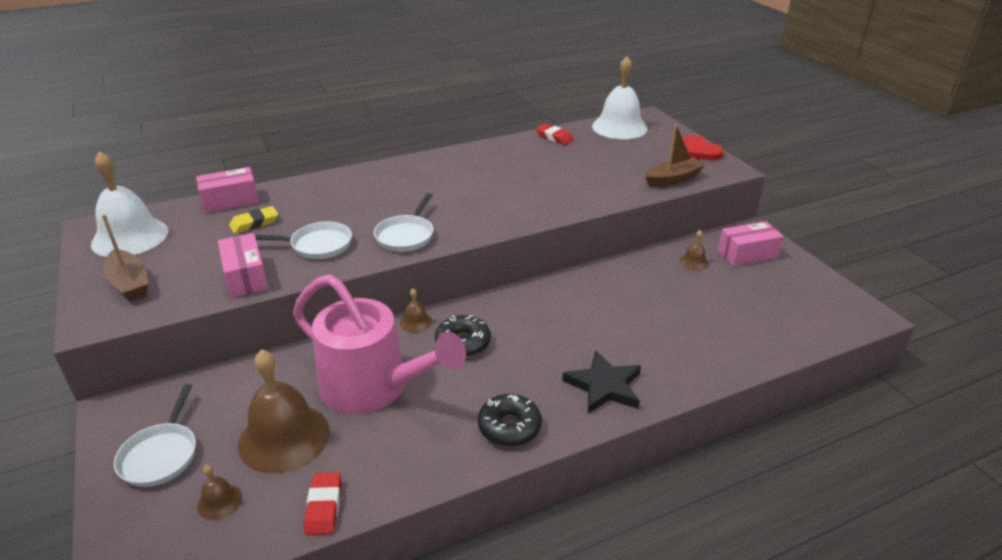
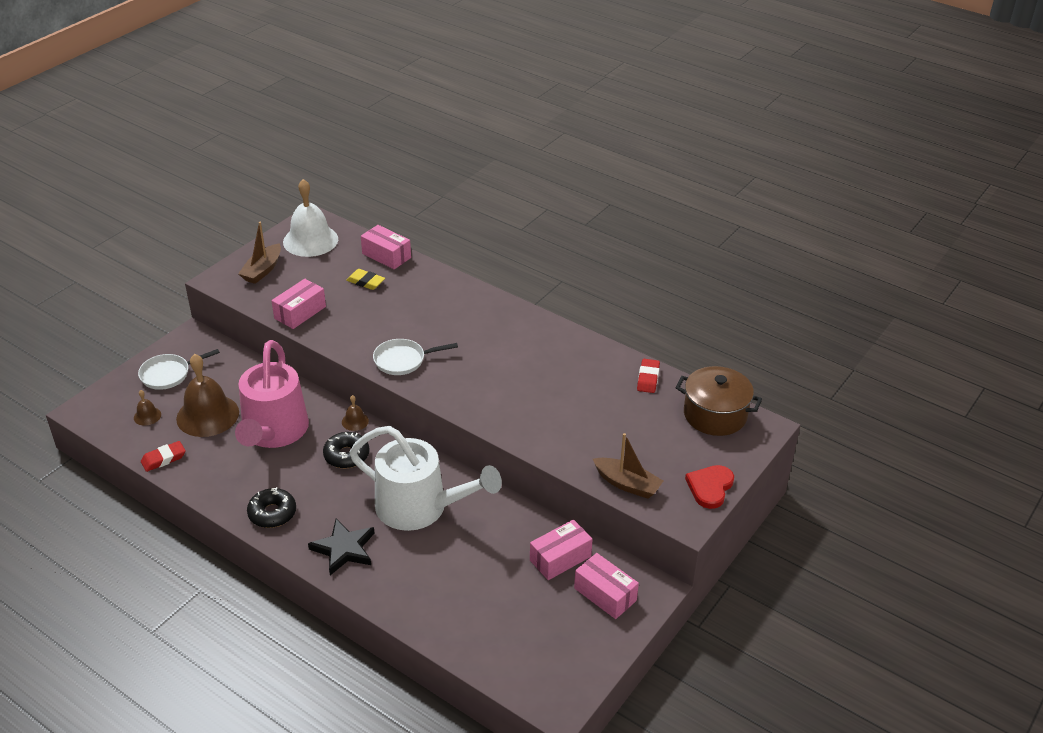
camera: 60 degrees right, 5 degrees up
white pan [255,221,352,259] -> none
white bell [592,56,648,139] -> brown pot [676,366,762,436]
brown bell [679,230,709,271] -> pink box [530,519,593,580]
none -> white watering can [349,426,502,531]

